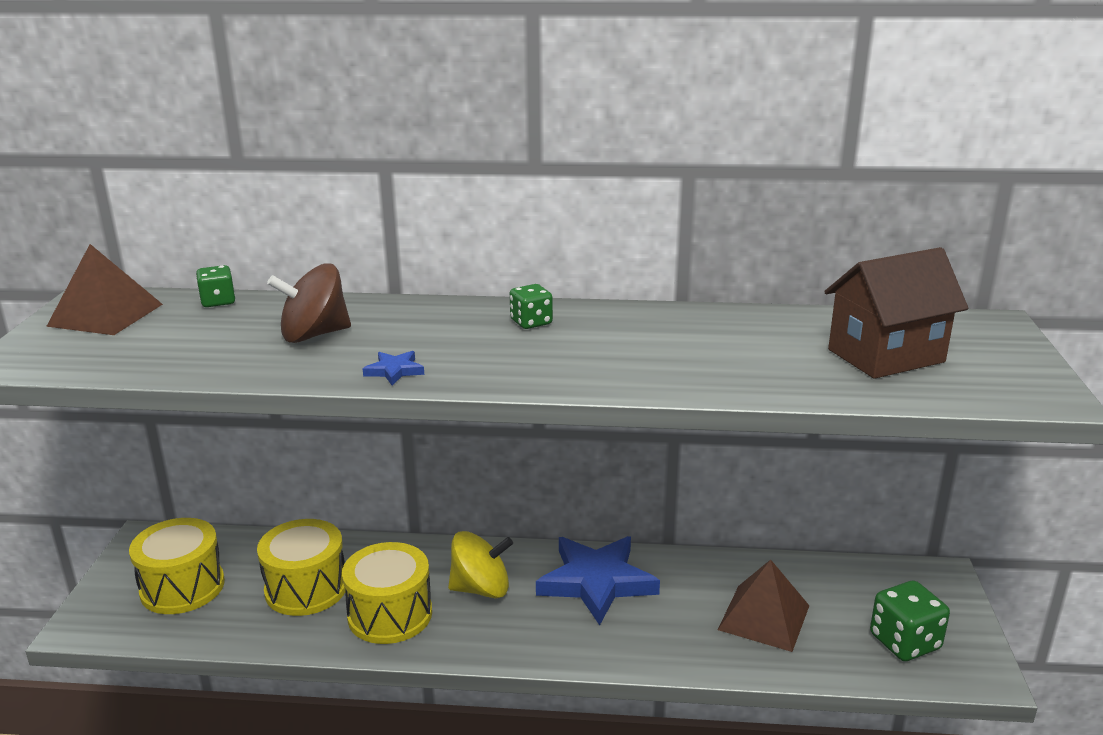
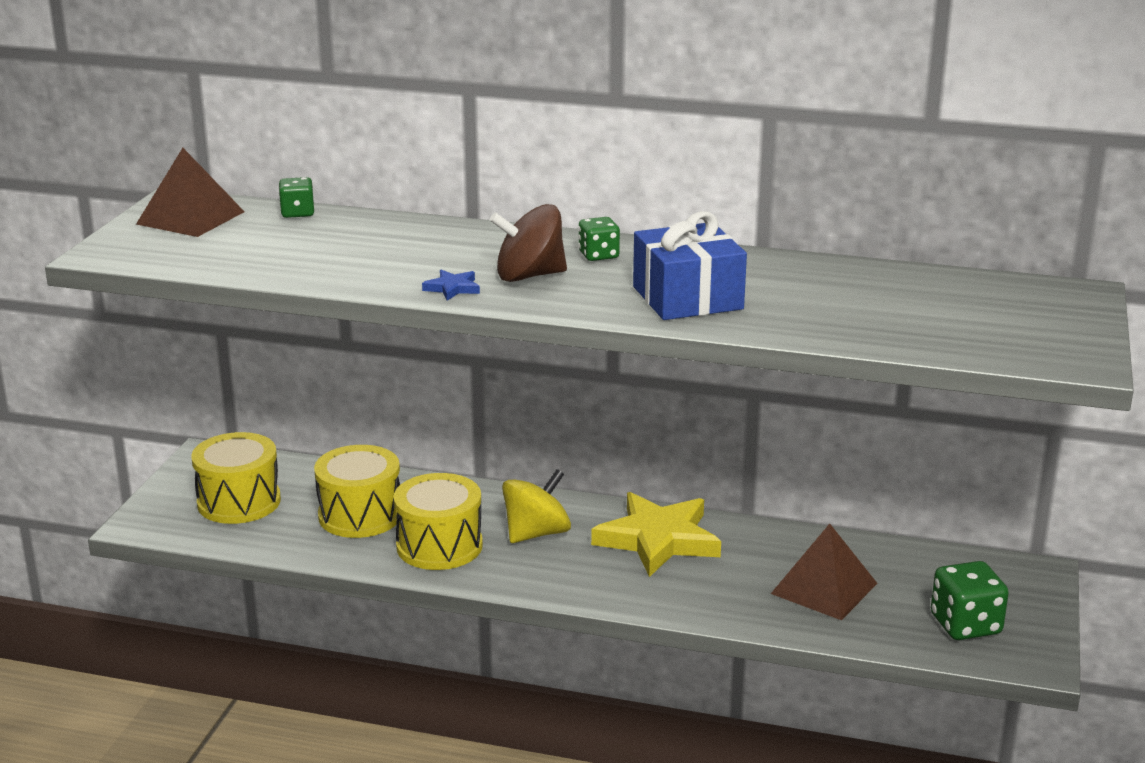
camera: 10 degrees right, 0 degrees up
brown spinning top [267,263,351,343] -> brown spinning top moved to [490,204,567,282]
yellow spinning top [448,531,513,598] -> yellow spinning top turned 45 degrees counterclockwise [502,469,571,543]
blue star [536,536,660,625] -> yellow star [591,492,721,577]
brown house [824,247,968,379] -> none
none -> blue gift [633,211,747,320]

